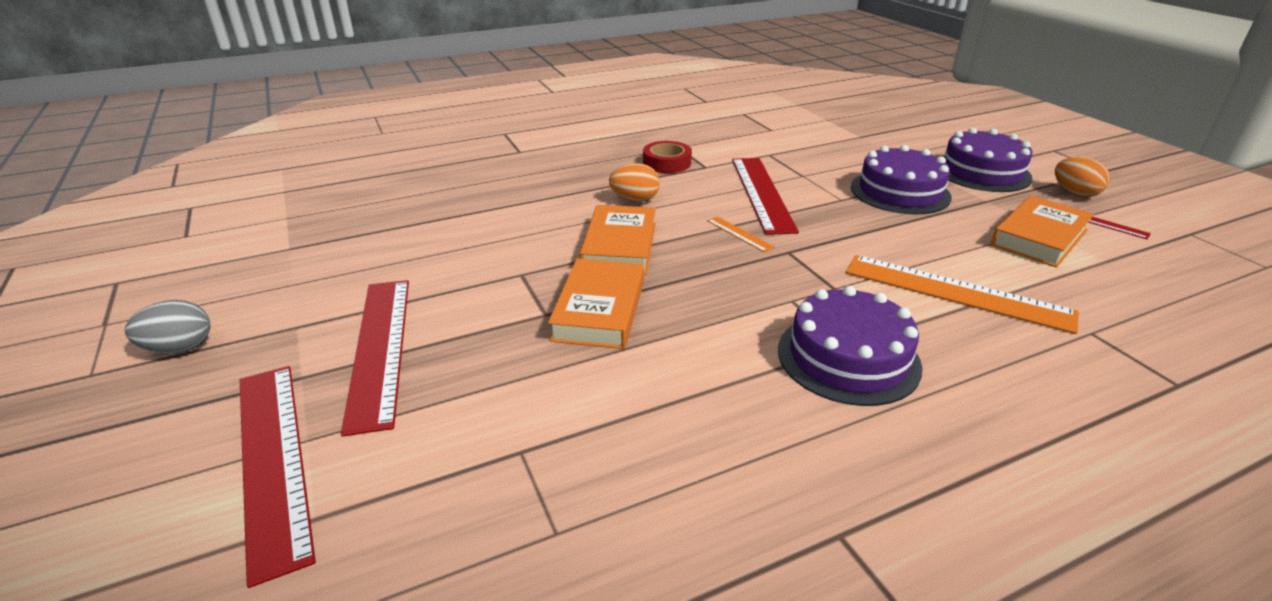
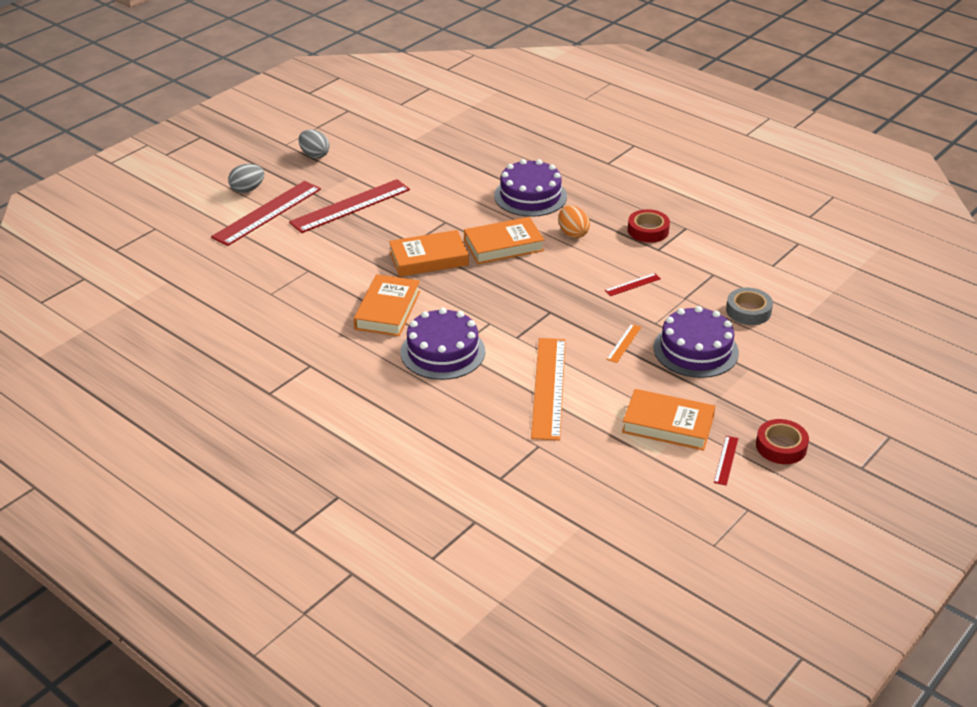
camera: 65 degrees right, 5 degrees up
orange ruler [707,216,775,252] -> orange ruler moved to [606,324,641,363]
red ruler [732,158,799,235] -> red ruler [604,273,661,296], size x0.43
purple cake [942,128,1033,192] -> purple cake moved to [494,159,567,217]
orange egg [1055,157,1110,197] -> red tape [756,419,809,464]
none -> grey egg [228,164,264,193]
none -> orange book [354,274,420,336]
none -> grey tape [726,288,773,325]

